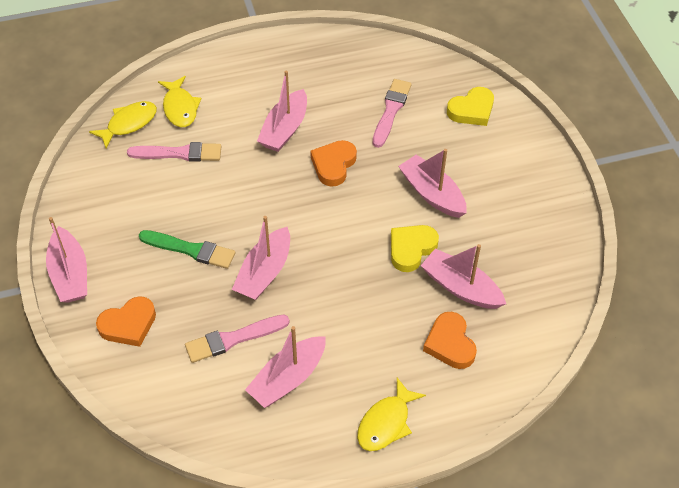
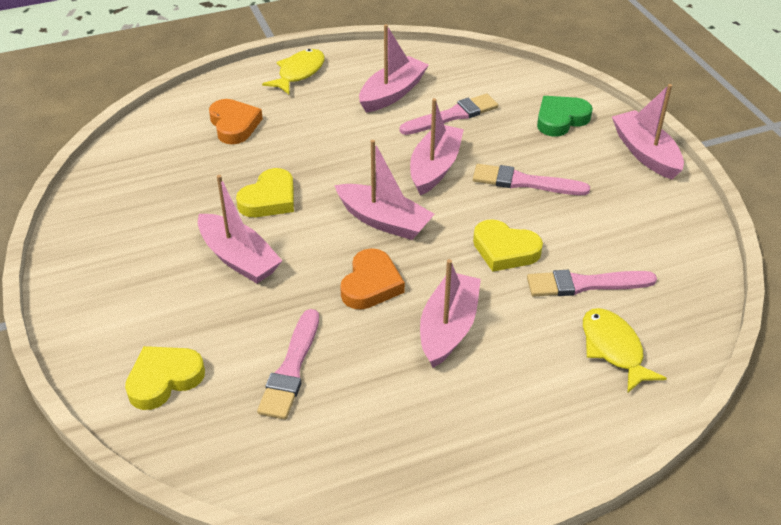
camera: 175 degrees right, 10 degrees down
yellow fish [89,101,157,148] -> none
orange heart [96,296,156,347] -> green heart [537,96,593,136]
green brush [139,230,236,269] -> pink brush [473,164,590,195]
pink boat [421,244,506,309] -> pink boat moved to [334,140,435,240]
none -> yellow heart [473,219,543,272]

